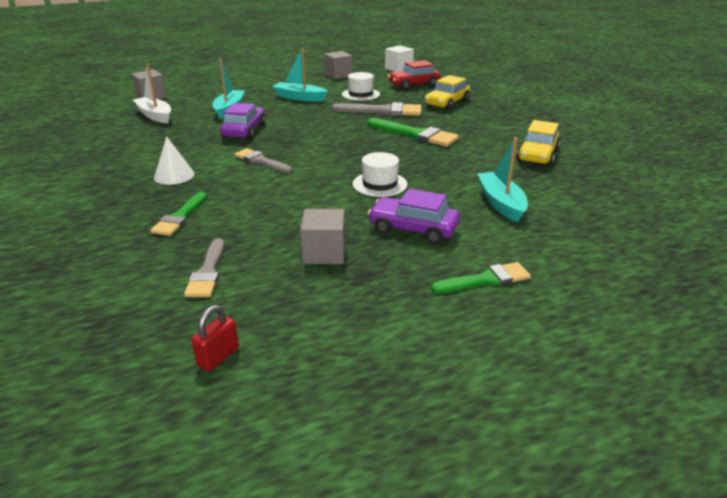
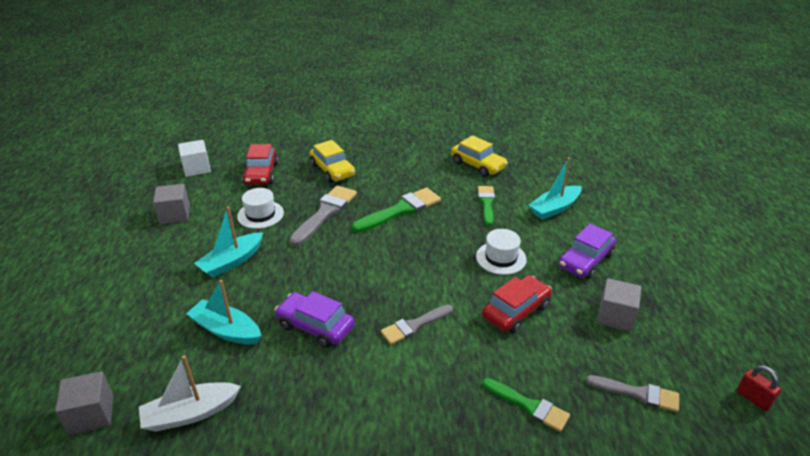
camera: 70 degrees left, 5 degrees up
white cone [154,136,195,185] -> none
green brush [431,262,531,294] -> green brush moved to [478,186,495,226]
turquoise boat [477,138,528,222] -> turquoise boat turned 45 degrees counterclockwise [529,157,582,220]
none -> red car [482,275,552,333]

